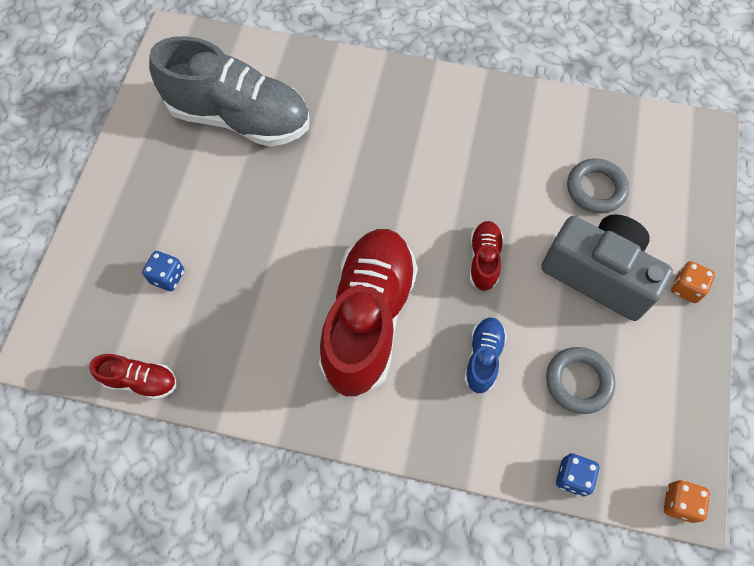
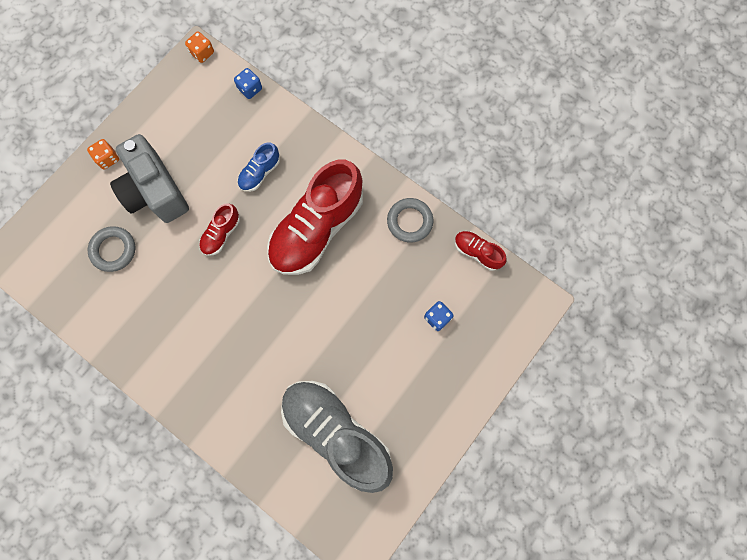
camera: 155 degrees left, 10 degrees up
grey ring [546,347,615,414] -> grey ring moved to [387,198,434,242]

